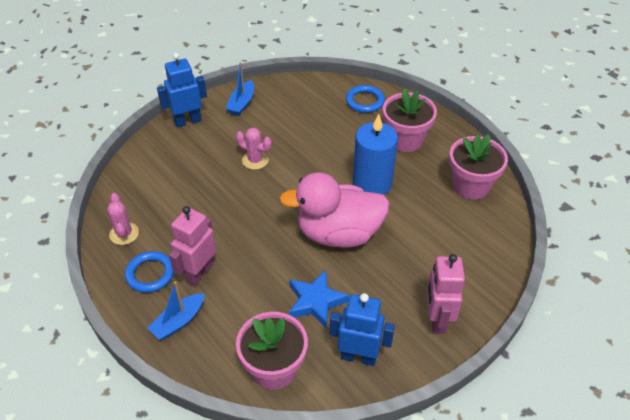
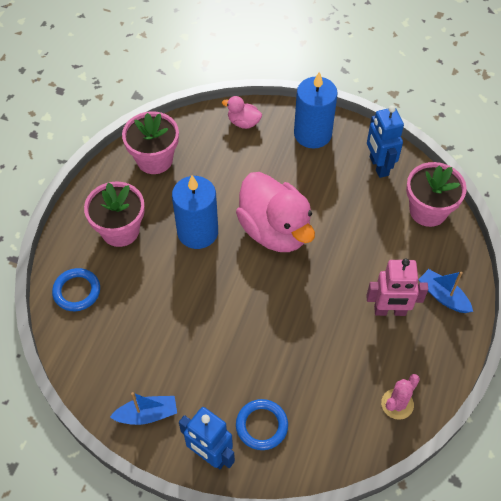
camera: 120 degrees left, 10 degrees up
blue ring [125,251,174,293] -> blue ring moved to [236,399,288,450]
blue boat [147,281,205,340] -> blue boat turned 150 degrees counterclockwise [418,269,473,313]
pink cactus [236,128,272,170] -> none
blue star [289,270,349,329] -> none
pink robot [427,254,465,334] -> blue candle [294,72,338,149]
none -> pink duck [222,96,262,129]

